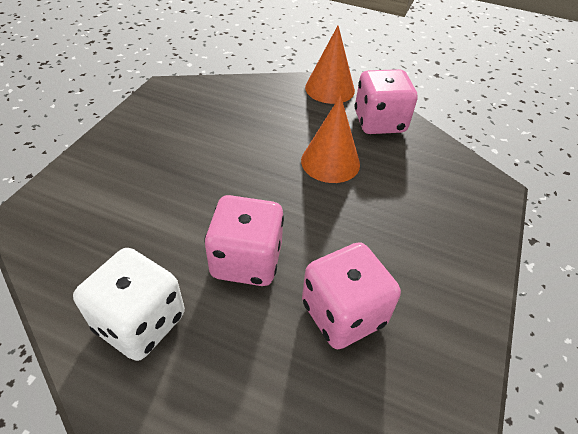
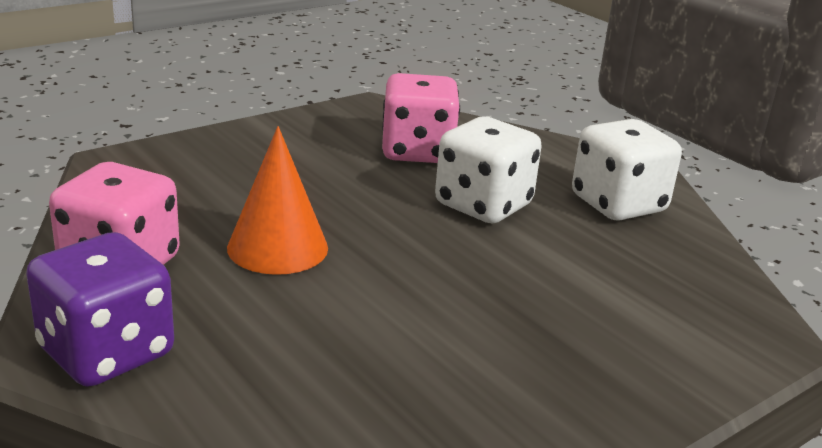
camera: 150 degrees left, 20 degrees down
pink dice [204,195,284,286] -> white dice [435,117,542,223]
orange cone [305,26,355,104] -> purple dice [26,232,174,387]

